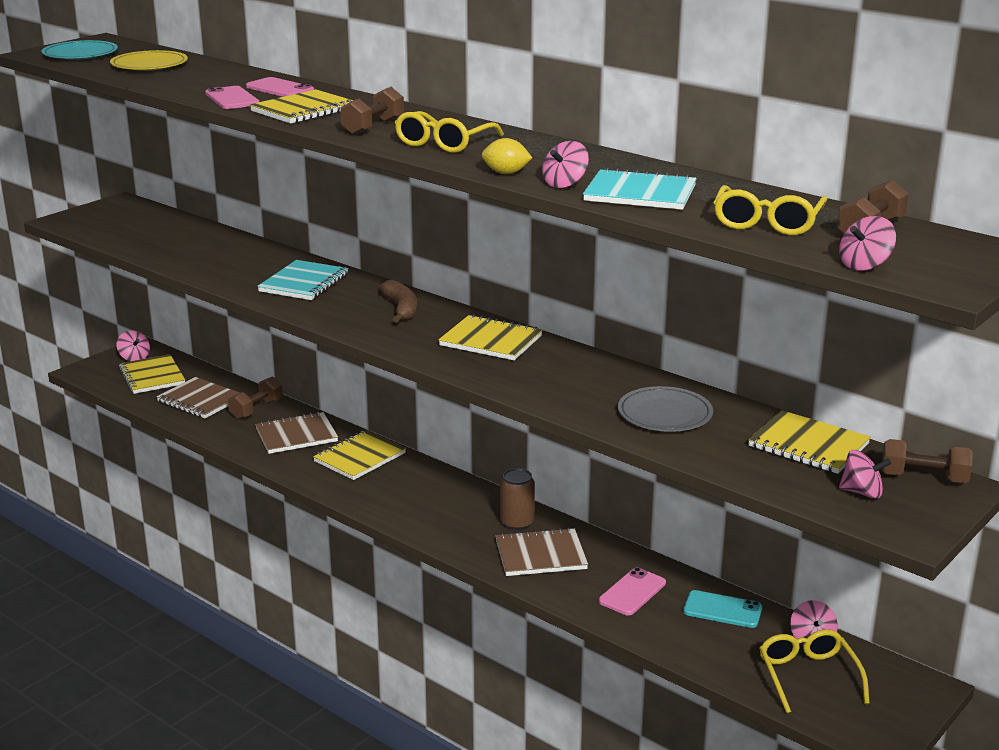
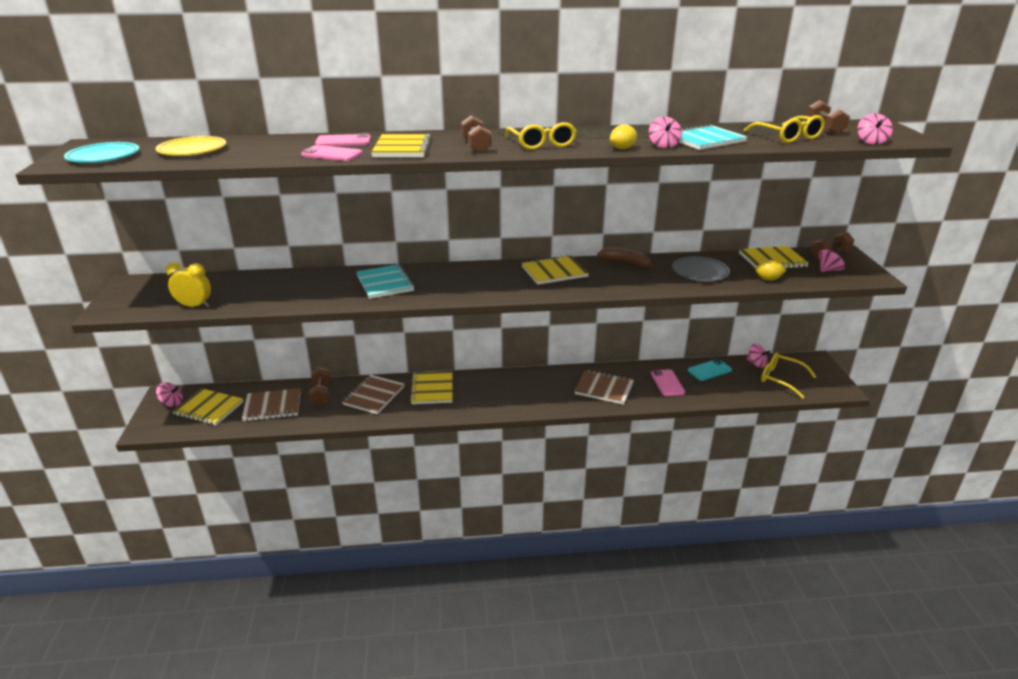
camera: 45 degrees left, 5 degrees up
brown banana [379,280,417,323] -> brown banana moved to [597,247,655,269]
brown notebook [495,527,588,576] -> brown notebook turned 75 degrees clockwise [575,370,634,405]
brown can [500,468,535,531] -> none
none -> yellow clock [166,262,211,307]
none -> yellow lemon [755,260,786,280]

